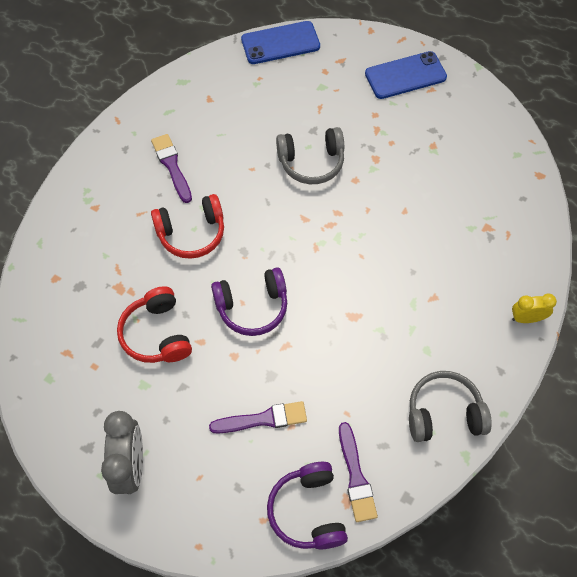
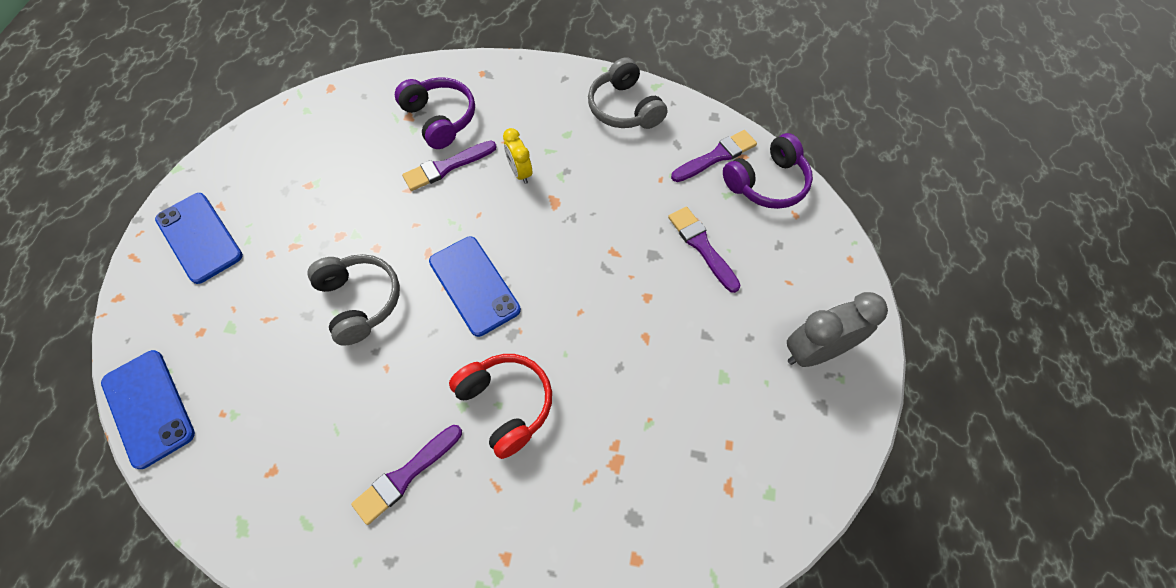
camera: 110 degrees left, 0 degrees up
red headphones [117,286,192,363] -> none
purple headphones [211,267,287,336] -> purple headphones moved to [395,77,475,149]
yellow clock [512,294,557,323] -> yellow clock moved to [503,128,532,184]
none -> purple brush [402,140,497,191]
none -> blue phone [429,237,521,337]

